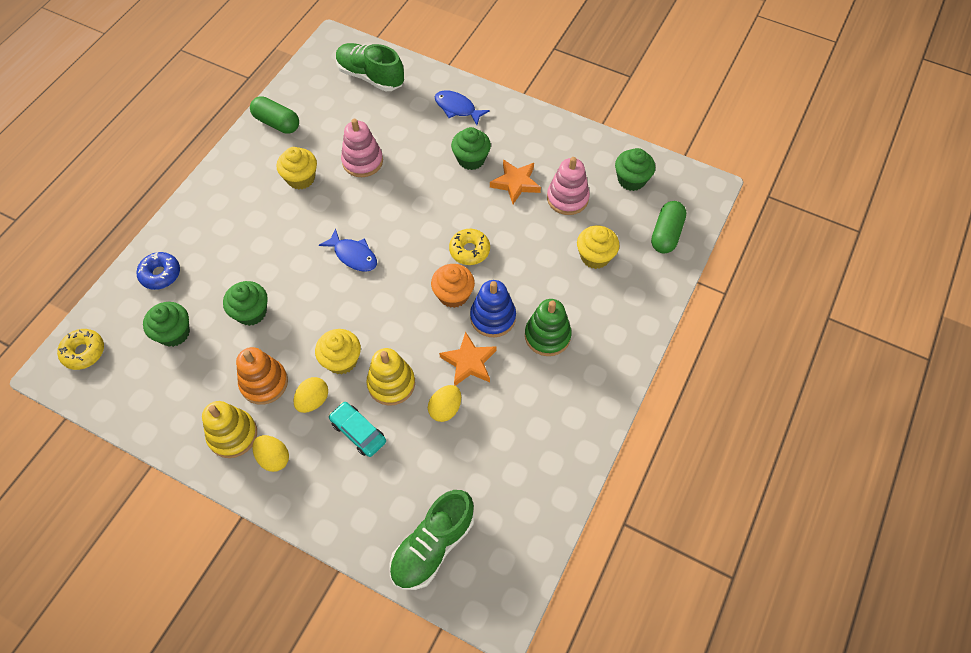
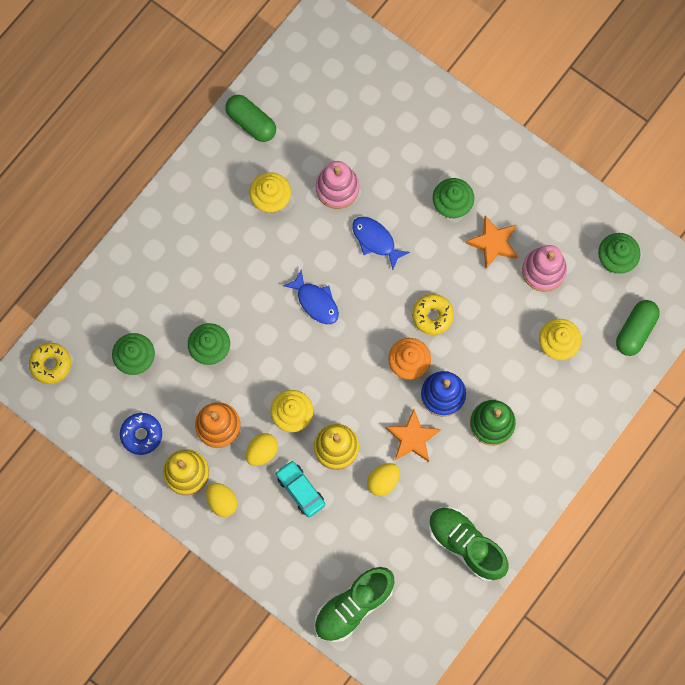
camera: 10 degrees right, 15 degrees up
blue donut [136,252,180,290] -> blue donut moved to [120,413,162,455]
green shoe [336,43,404,91] -> green shoe moved to [429,507,509,581]
blue fish [435,90,490,125] -> blue fish moved to [352,217,410,270]

